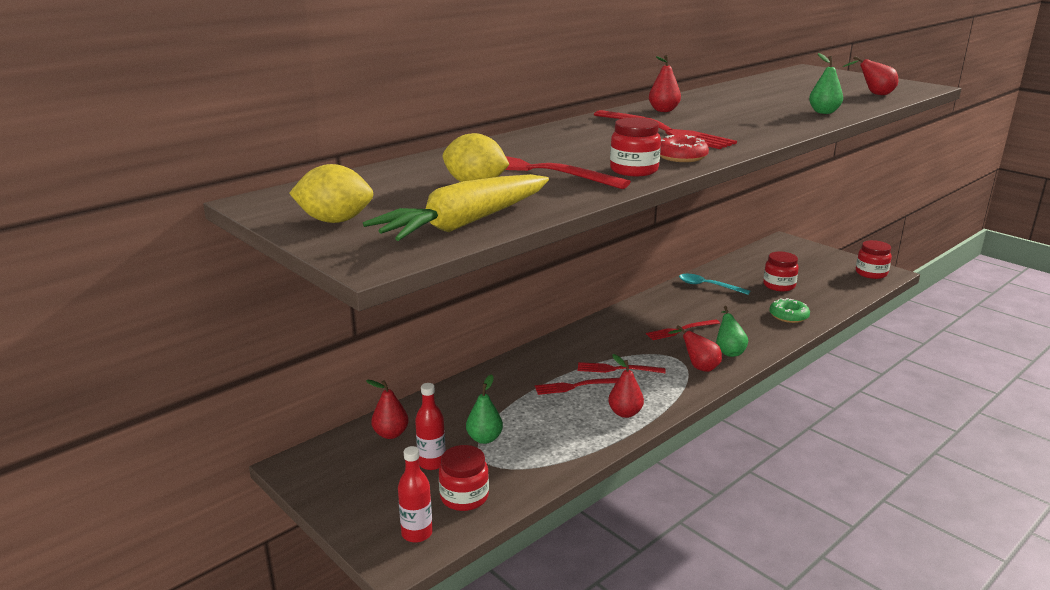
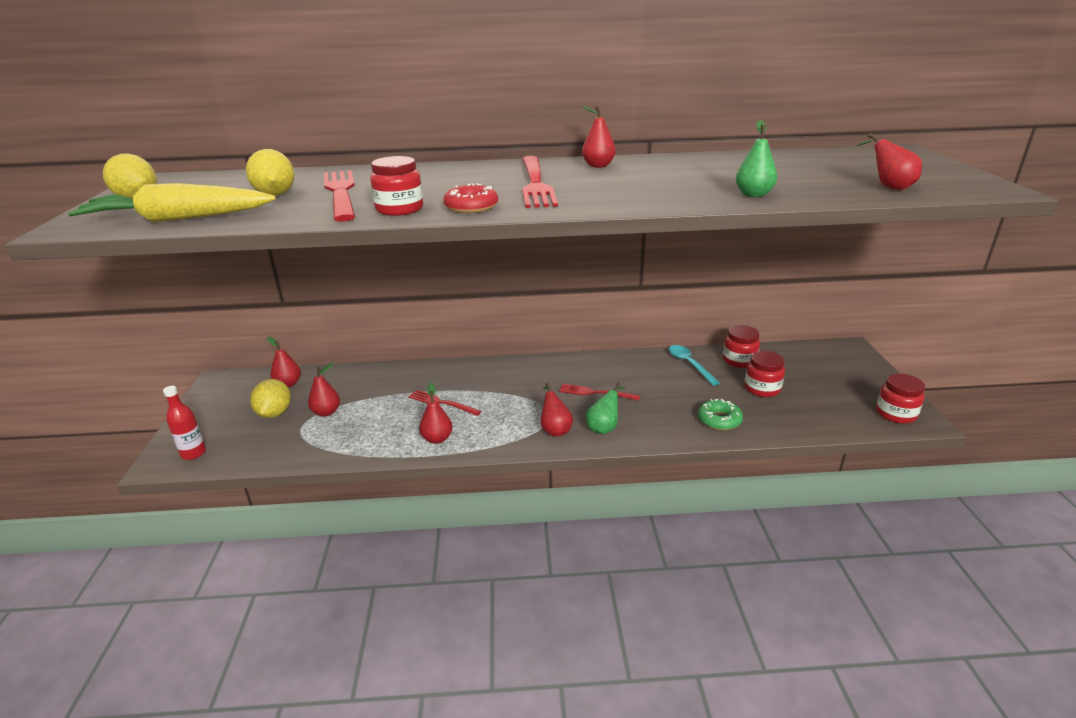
camera: 40 degrees right, 5 degrees up
red bottle [415,383,445,470] -> yellow lemon [250,379,291,418]
red jar [439,445,489,511] -> red jar moved to [723,325,760,368]
green pear [466,374,503,444] -> red pear [308,363,340,417]
red fork [578,362,666,373] -> none

